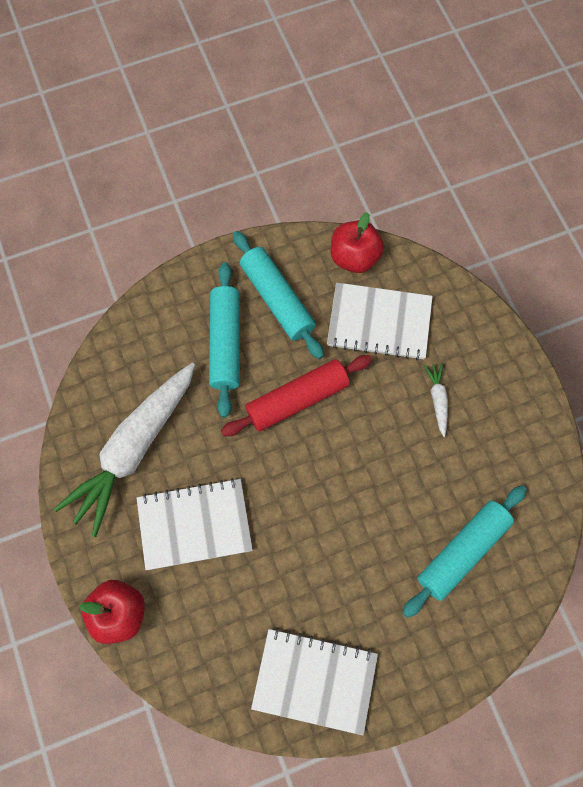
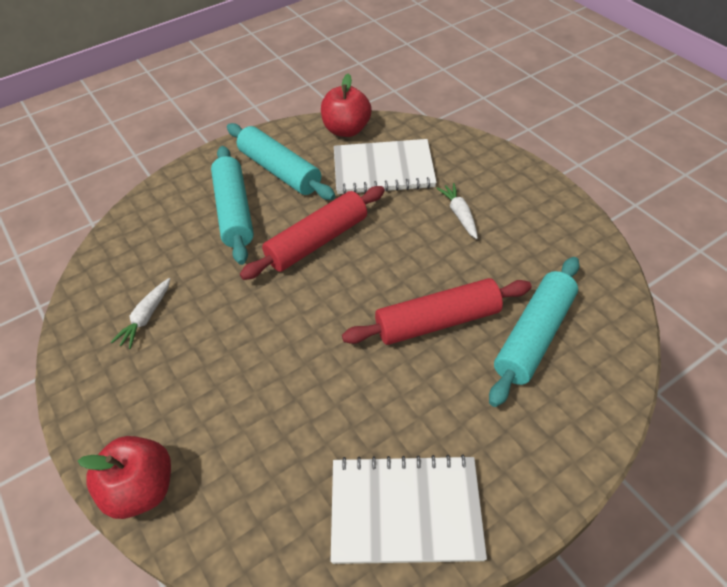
camera: 10 degrees left, 20 degrees down
white carrot [54,363,195,537] -> white carrot [111,278,170,349], size x0.40
white notebook [137,478,253,570] -> none
none -> red rolling pin [342,278,532,345]

